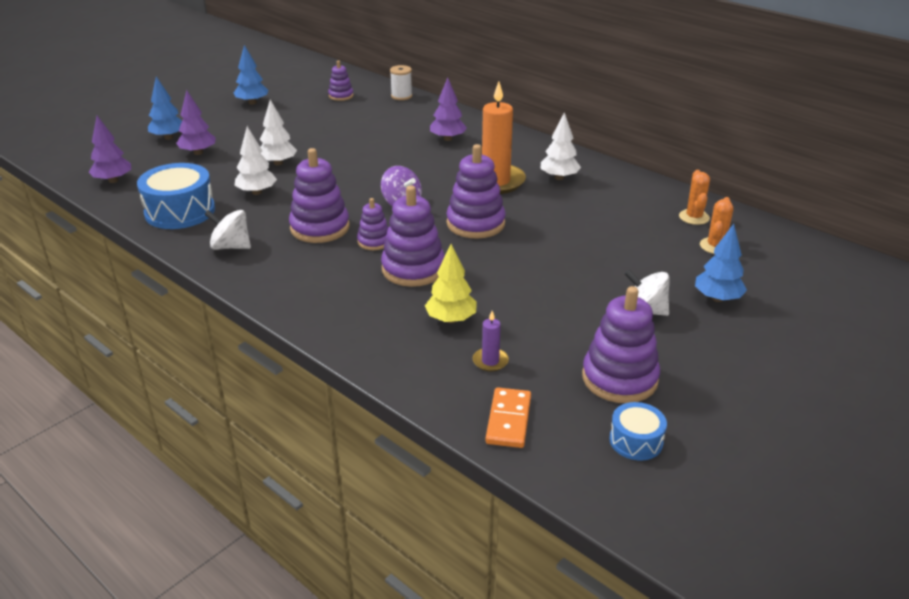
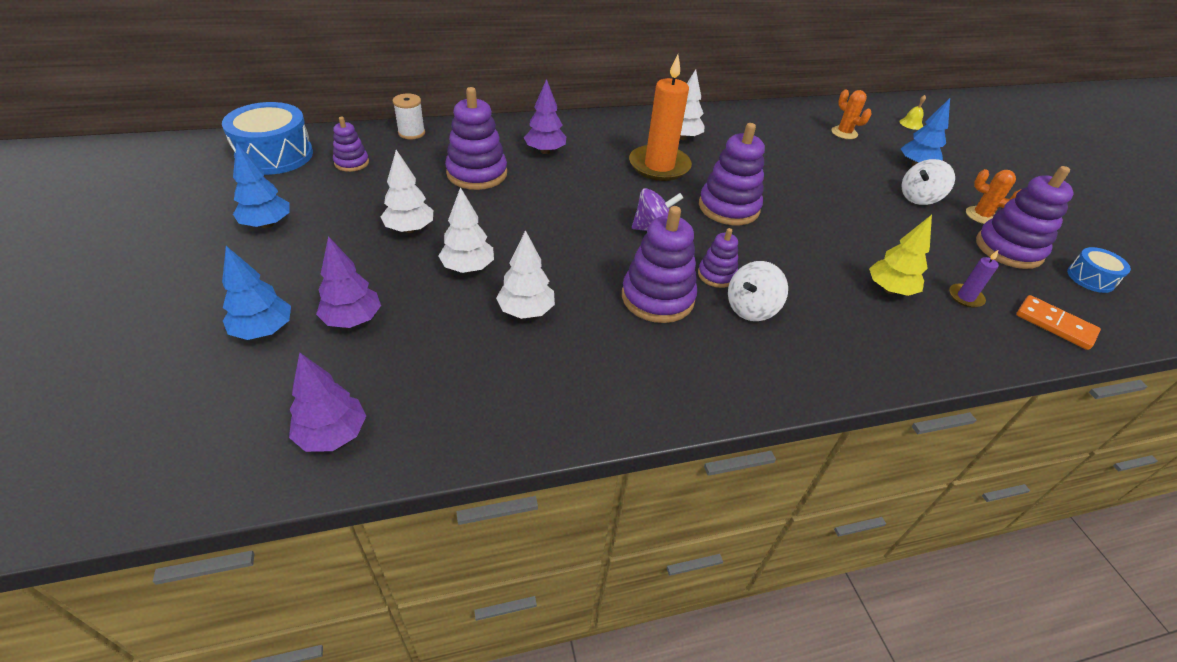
camera: 60 degrees left, 10 degrees up
blue drum [137,163,215,229] -> blue drum moved to [222,102,313,175]
white spinning top [204,210,251,250] -> white spinning top moved to [728,261,788,321]
purple stacking toy [381,186,445,287] -> purple stacking toy moved to [445,87,507,190]
orange cactus [679,170,710,225] -> orange cactus moved to [966,169,1021,224]
none -> white tree [381,150,433,233]
none -> yellow bell [899,95,926,130]

